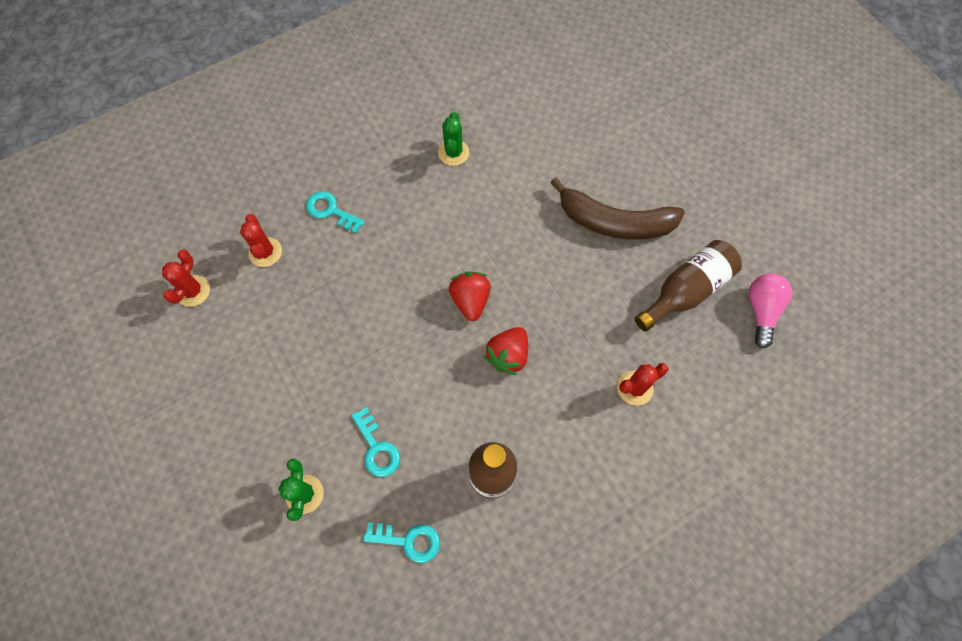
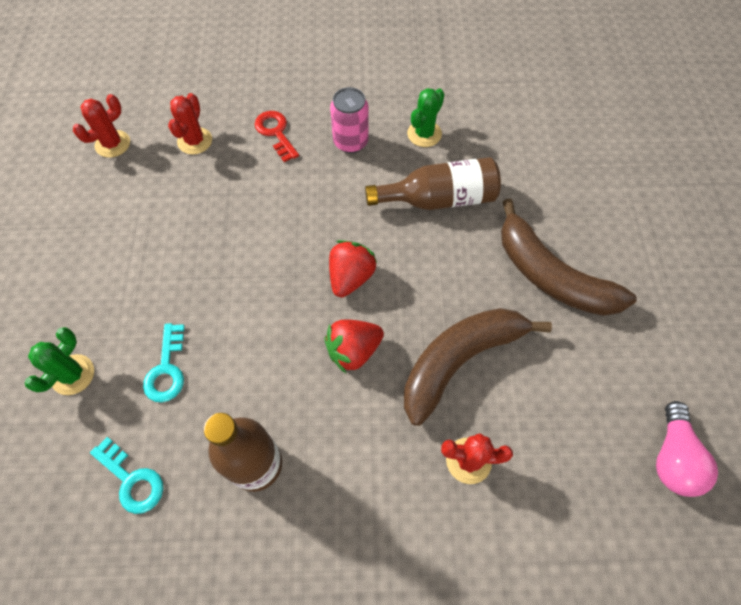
camera: 30 degrees right, 5 degrees down
turquoise key [306,191,365,233] -> red key [255,111,299,162]
brown bottle [635,240,742,332] -> brown bottle moved to [365,157,501,210]
pink light bulb [749,273,792,349] -> pink light bulb turned 150 degrees clockwise [656,401,718,497]
none -> pink can [330,87,369,153]
none -> brown banana [404,308,552,426]

